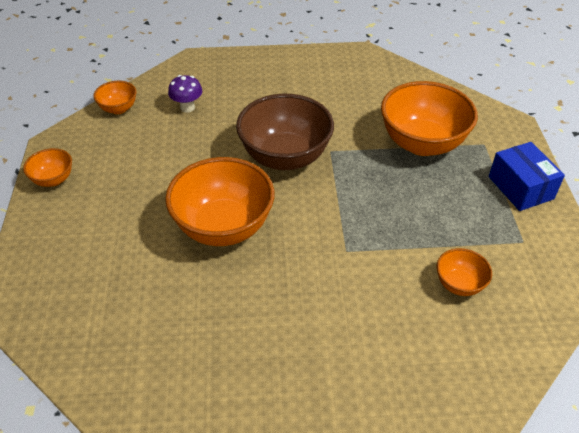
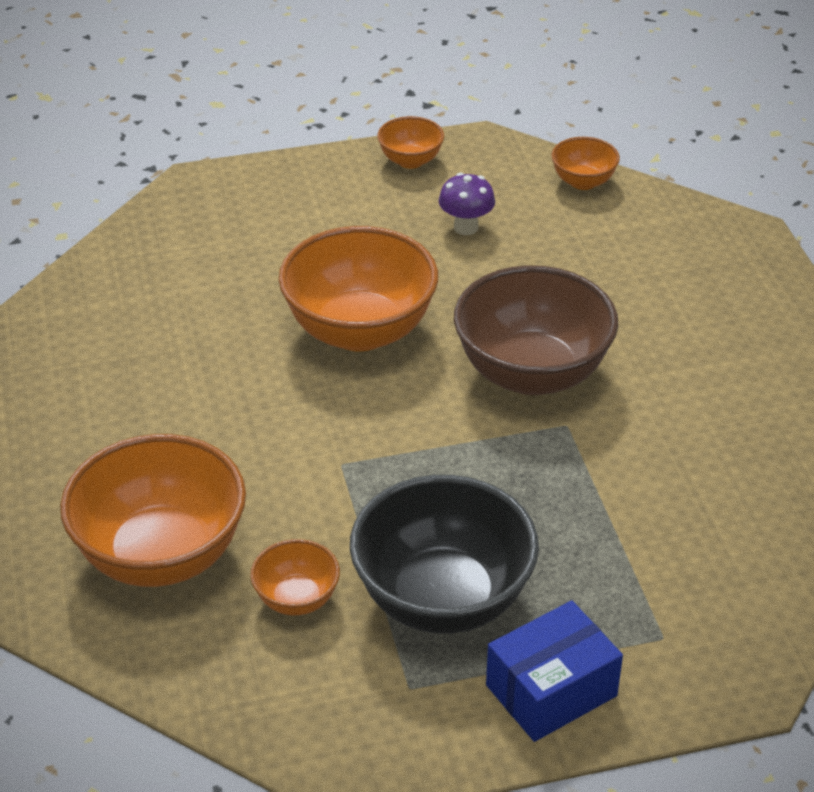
camera: 80 degrees right, 5 degrees down
purple mushroom [168,75,202,113] -> purple mushroom moved to [439,173,495,235]
orange bowl [381,81,478,156] -> orange bowl moved to [60,434,246,587]
none -> black bowl [350,475,539,634]

